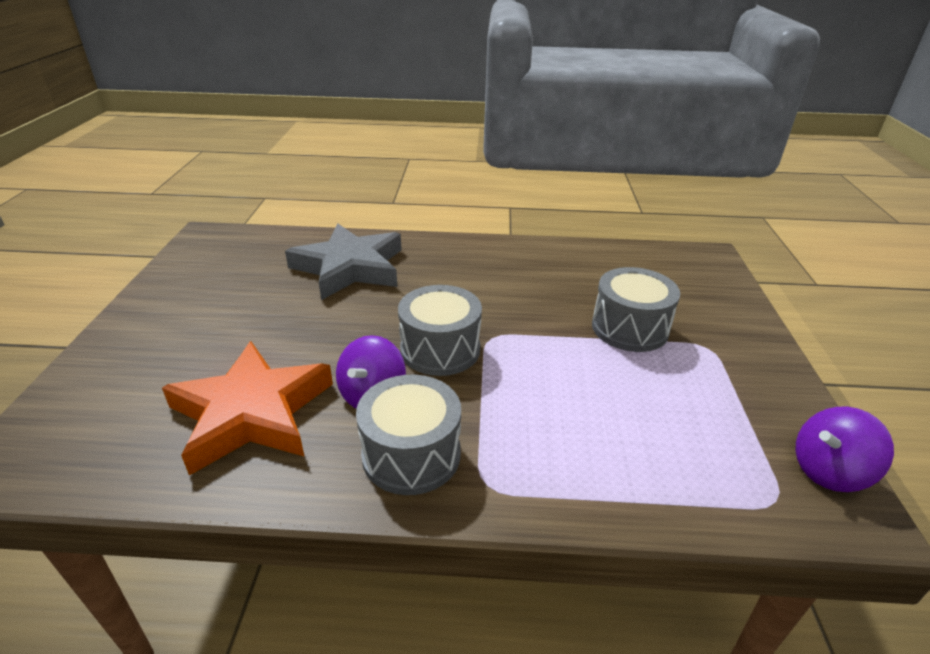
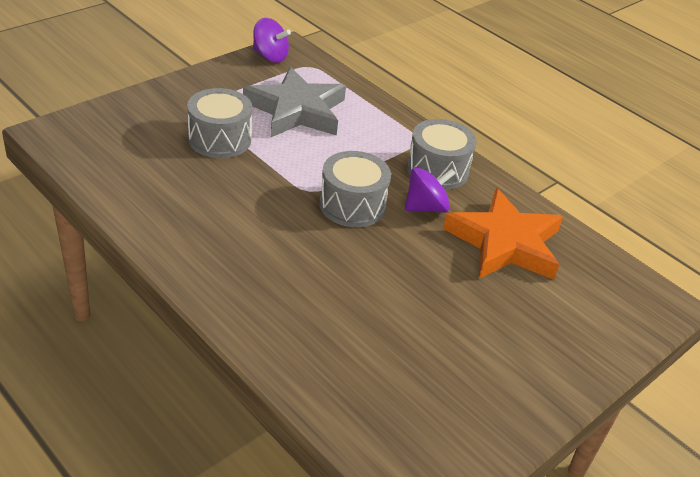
camera: 140 degrees left, 5 degrees up
grey star [285,223,402,300] -> grey star moved to [243,67,346,137]

